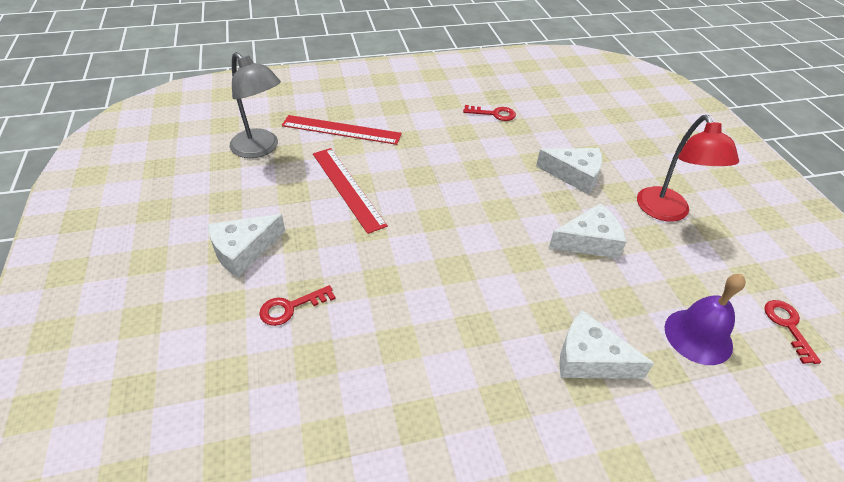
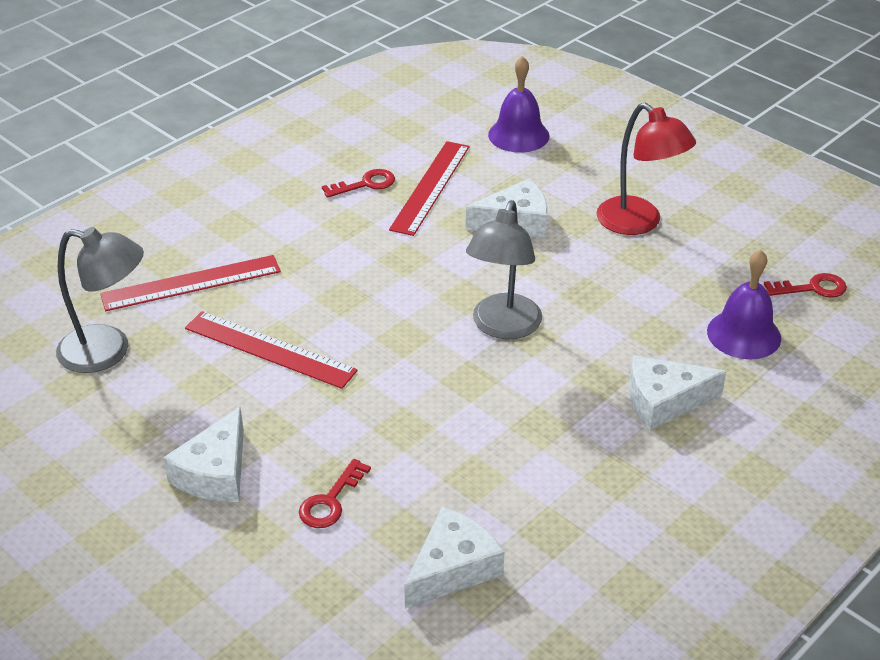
camera: 30 degrees left, 5 degrees down
white cheese [549,203,626,259] -> white cheese moved to [404,507,504,609]
red key [764,300,821,364] -> red key turned 120 degrees clockwise [764,273,847,298]
none -> red ruler [389,141,470,236]
none -> grey lamp [466,200,542,339]
none -> purple bell [488,56,549,153]

